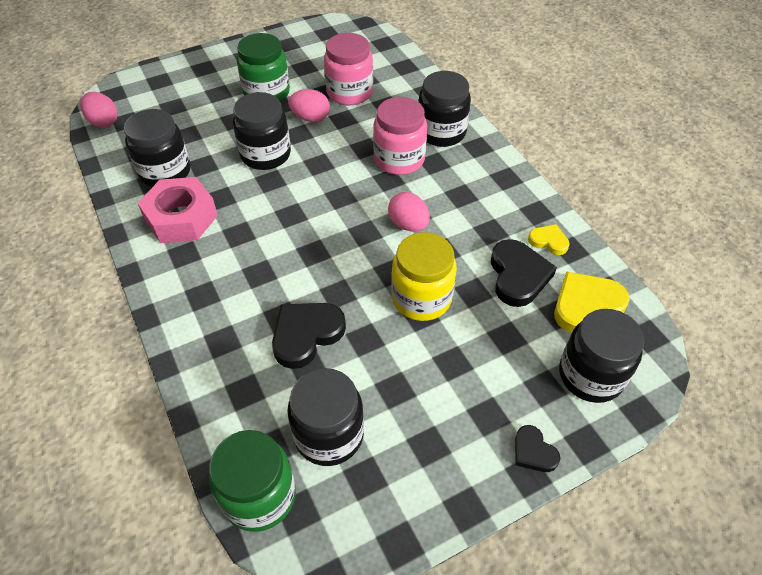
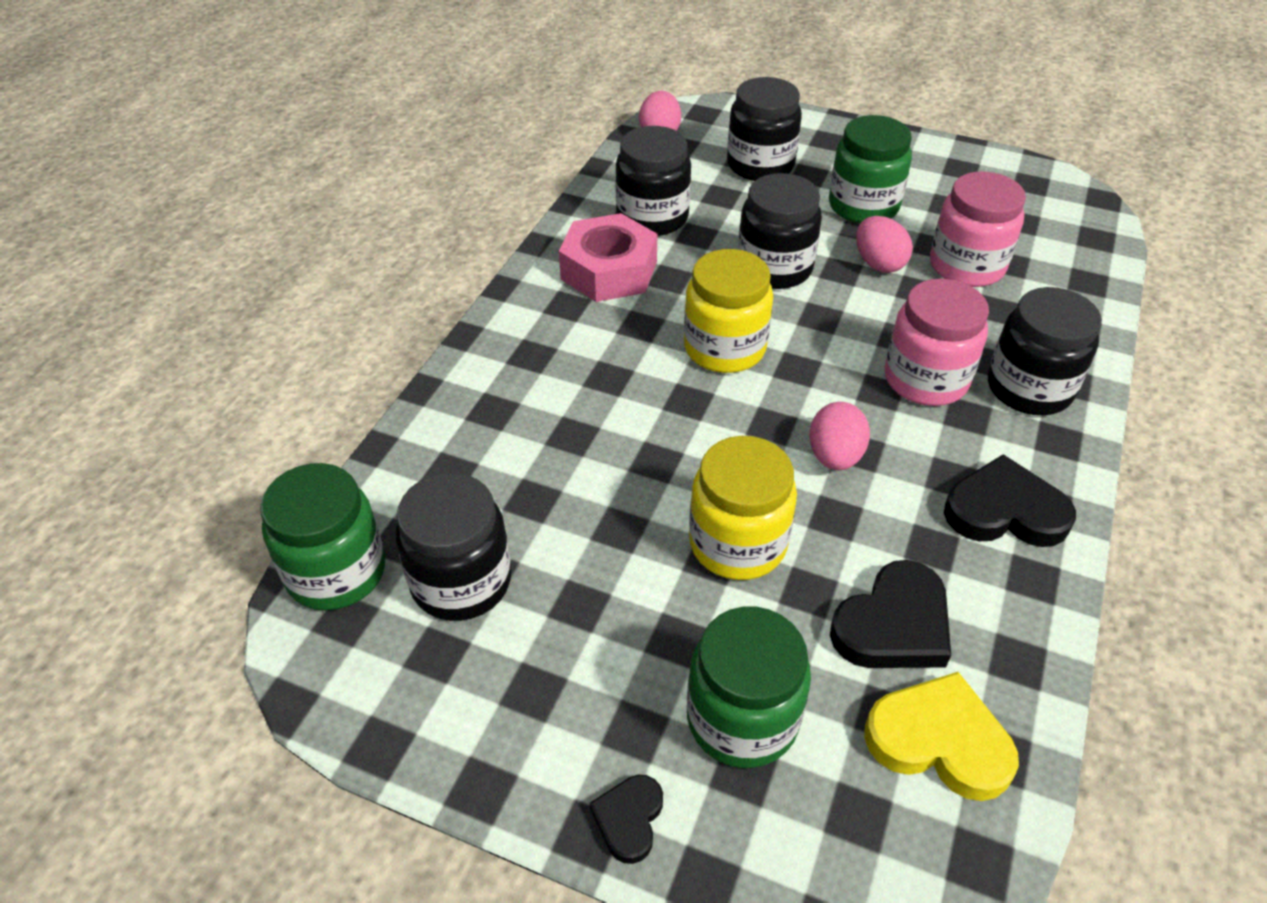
camera: 50 degrees right, 5 degrees down
black heart [272,303,346,369] -> black heart moved to [944,454,1076,547]
yellow heart [528,224,569,255] -> none
black jar [559,309,645,403] -> black jar moved to [727,77,802,181]
none -> yellow jar [684,249,773,373]
none -> green jar [687,607,811,768]

